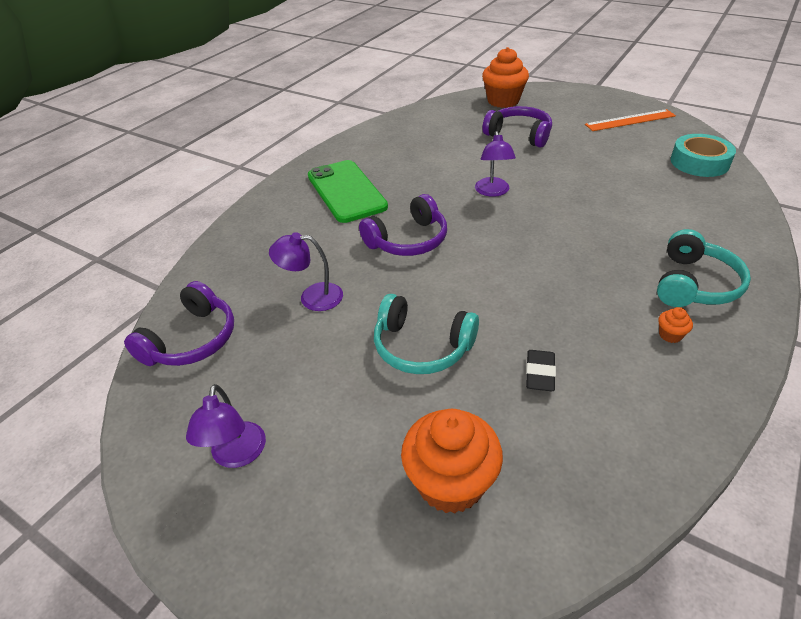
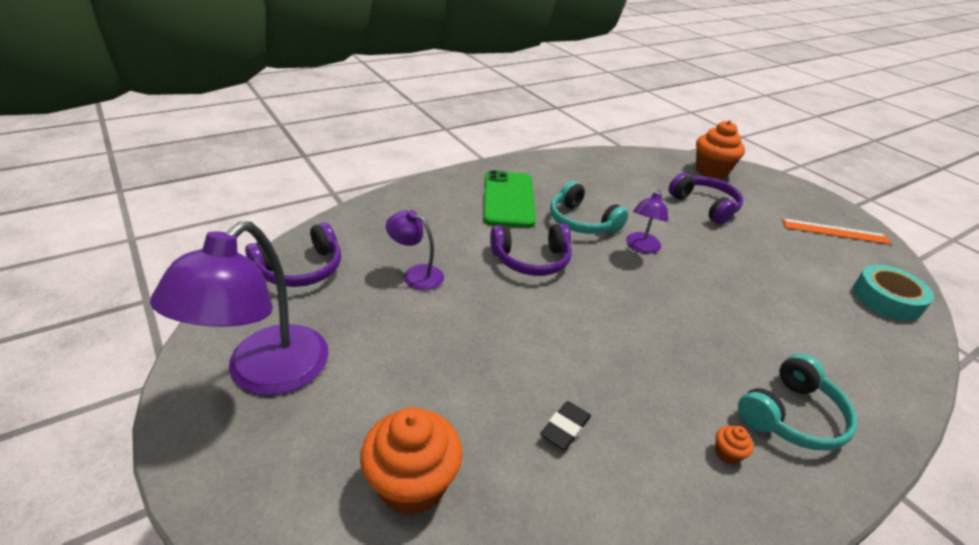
camera: 20 degrees right, 5 degrees down
purple lamp [186,384,266,468] -> purple lamp [150,221,328,395], size x1.94
turquoise headphones [374,294,479,374] -> turquoise headphones moved to [550,181,628,234]

